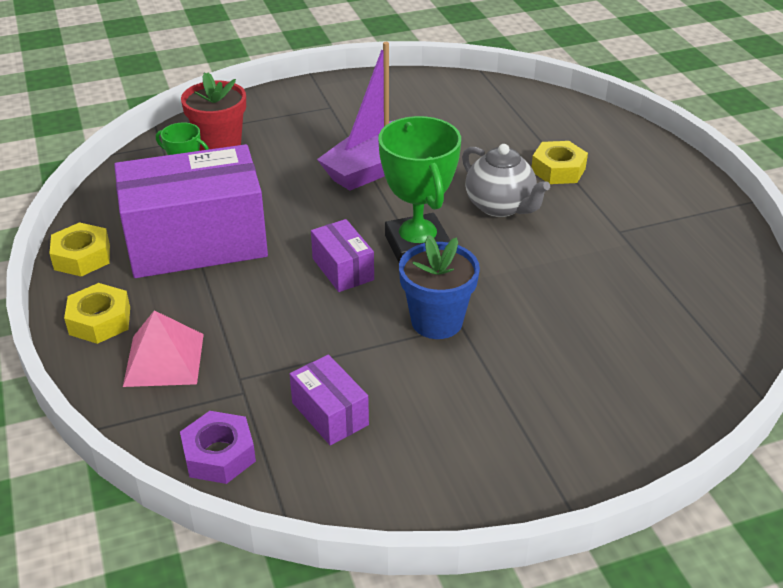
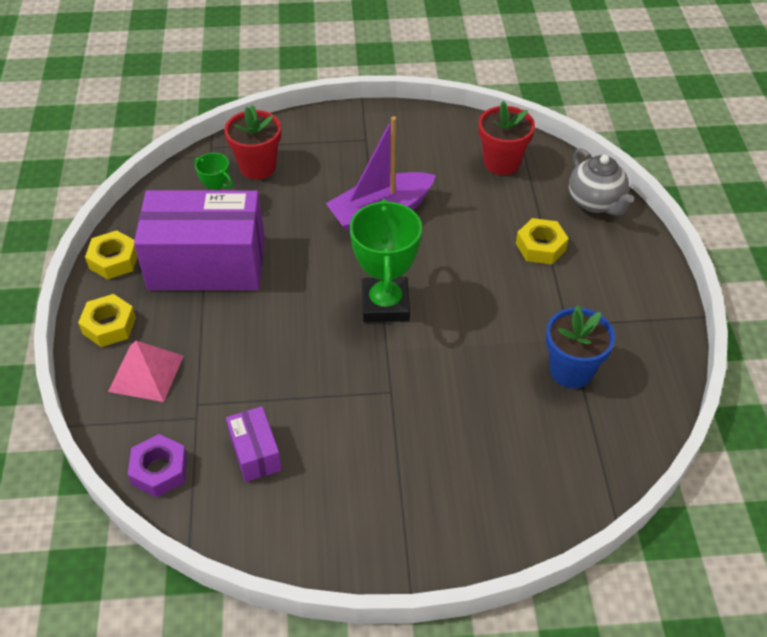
camera: 15 degrees right, 10 degrees up
purple box [311,219,374,292] -> none
blue flower pot [399,235,480,339] -> blue flower pot moved to [546,305,615,388]
grey teapot [462,144,550,217] -> grey teapot moved to [569,148,634,216]
none -> red flower pot [478,101,535,175]

